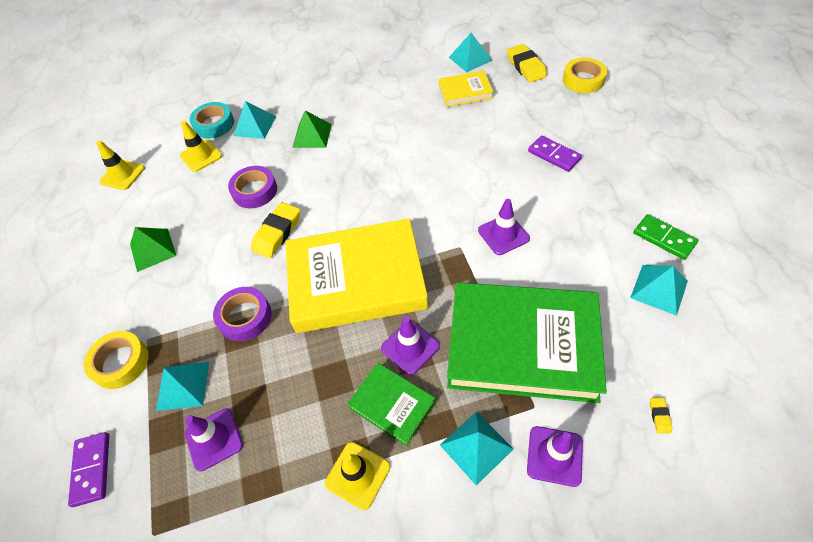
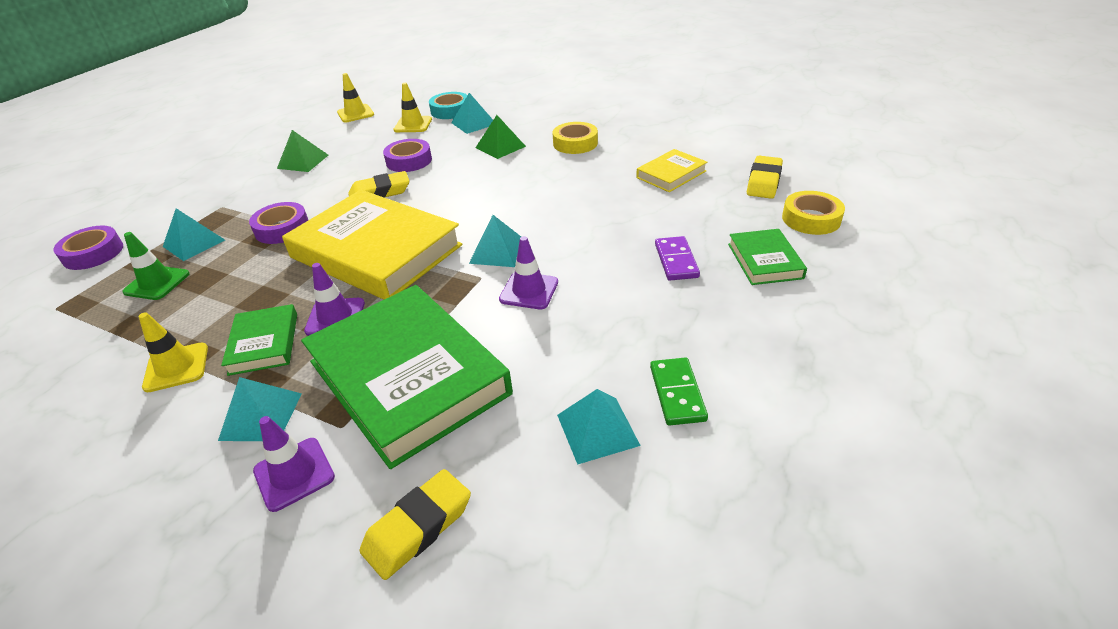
camera: 40 degrees right, 15 degrees down
purple domino [68,432,109,507] -> purple tape [53,225,123,270]
yellow tape [83,331,149,389] -> yellow tape moved to [552,122,598,154]
purple traffic cone [185,409,243,471] -> green traffic cone [122,232,190,300]
yellow book [439,71,494,107] -> yellow book turned 75 degrees counterclockwise [636,149,707,192]
turquoise pyramid [449,33,492,72] -> turquoise pyramid moved to [469,215,521,267]
yellow eraser [650,398,672,434] -> yellow eraser [360,469,471,580], size x2.28
none -> green book [728,229,807,285]

